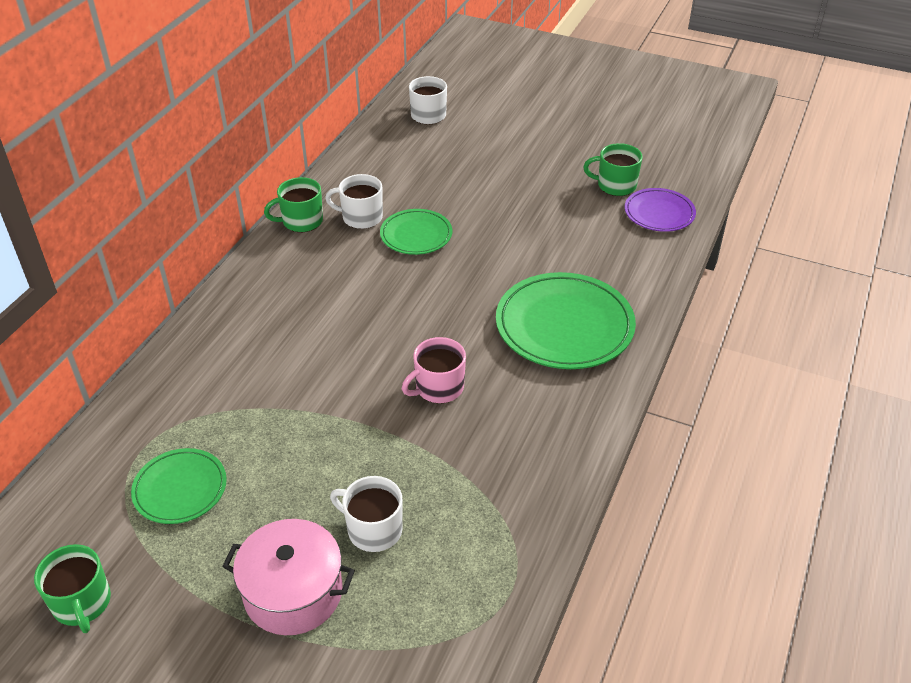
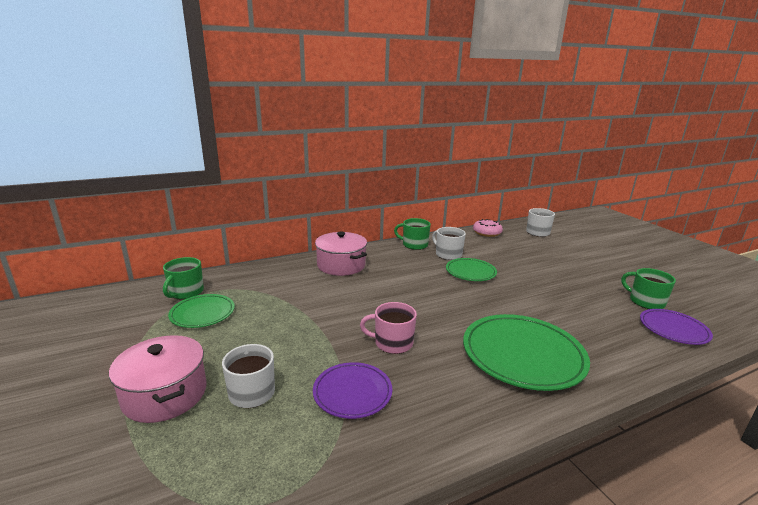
camera: 40 degrees right, 20 degrees down
green mug [34,544,111,633] -> green mug moved to [163,257,204,299]
none -> purple plate [313,362,392,419]
none -> pink pot [315,232,367,276]
none -> pink donut [473,219,503,237]

